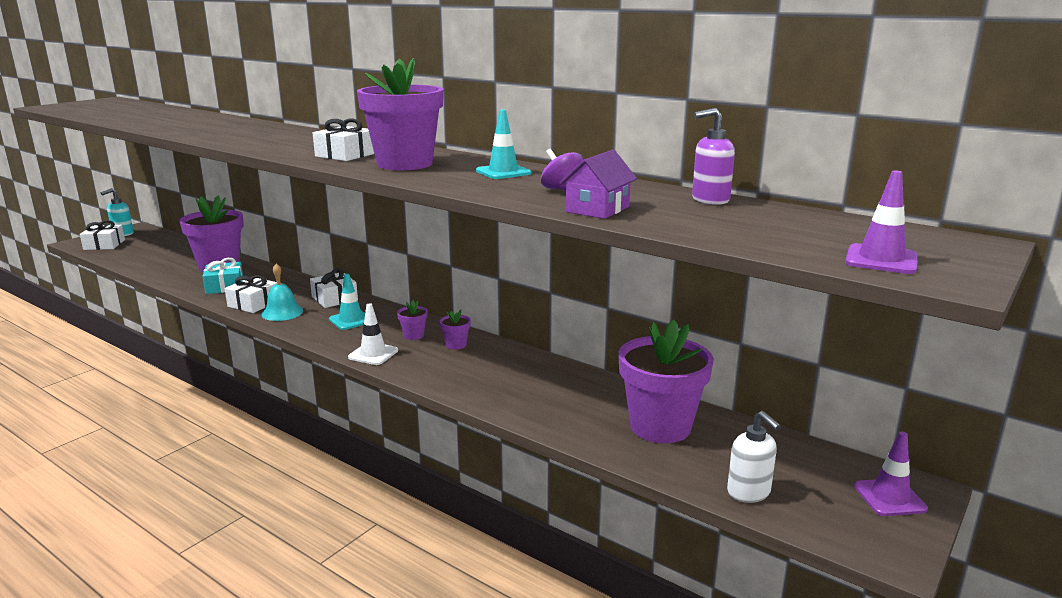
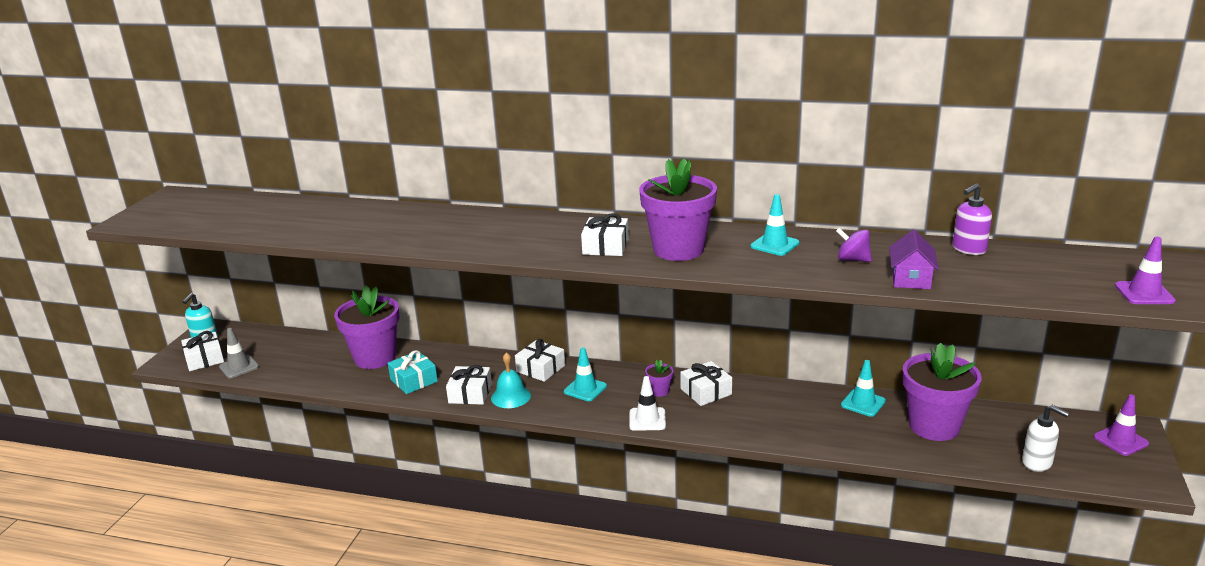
camera: 20 degrees left, 5 degrees up
purple flower pot [440,310,471,350] -> white gift [680,361,732,406]
none -> grey traffic cone [219,328,259,378]
none -> turquoise traffic cone [841,360,886,417]

